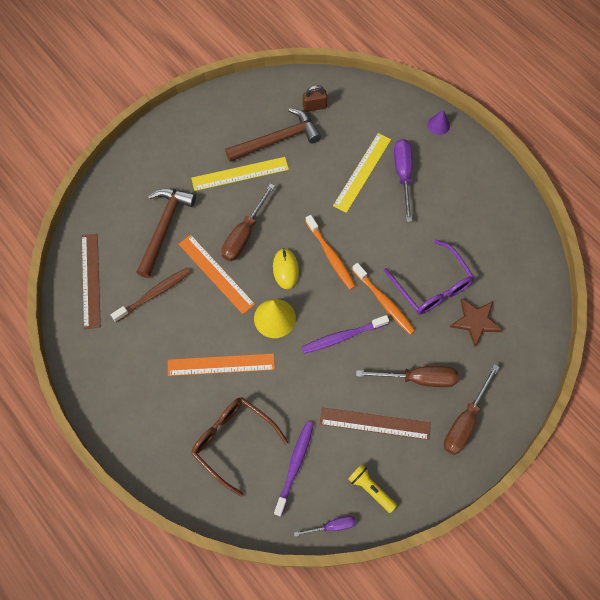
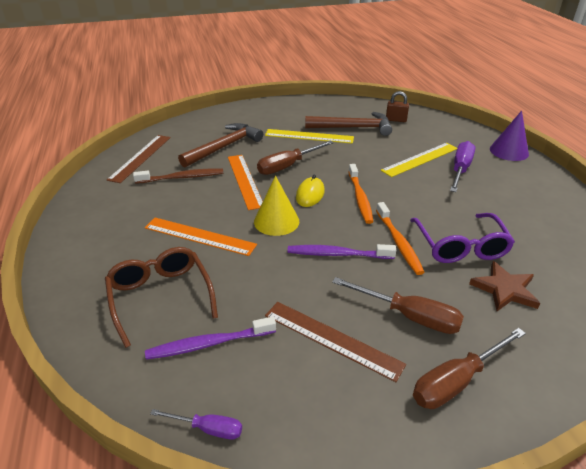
camera: 25 degrees right, 30 degrees down
purple toothbrush [274,422,314,517] -> purple toothbrush turned 150 degrees counterclockwise [145,317,276,360]
yellow flashlight [348,464,397,513] -> none
purple cone [428,110,450,135] -> purple cone [490,111,529,161], size x1.68

